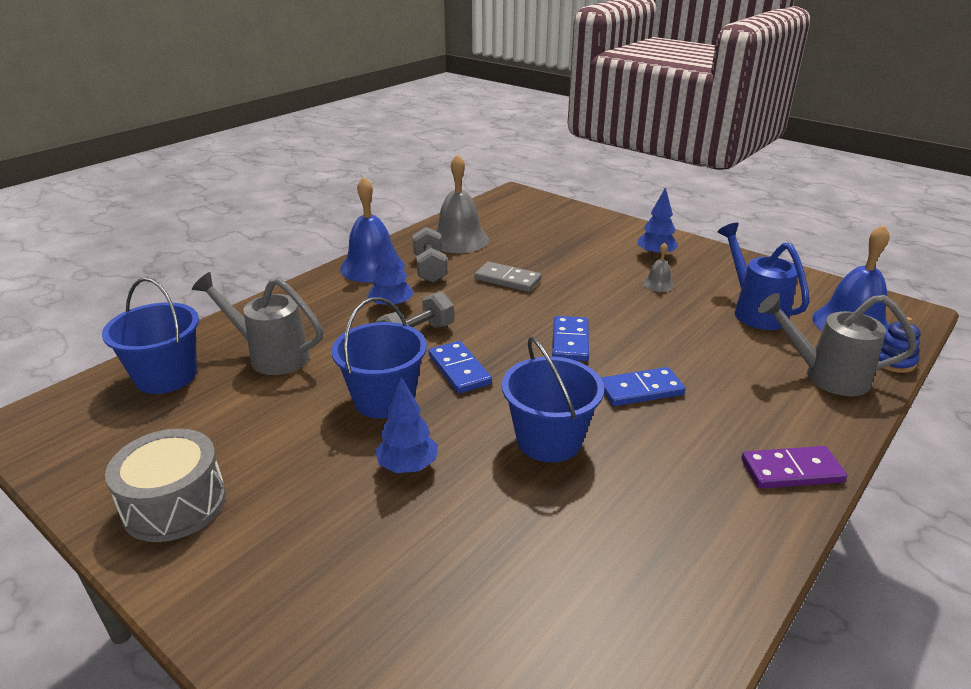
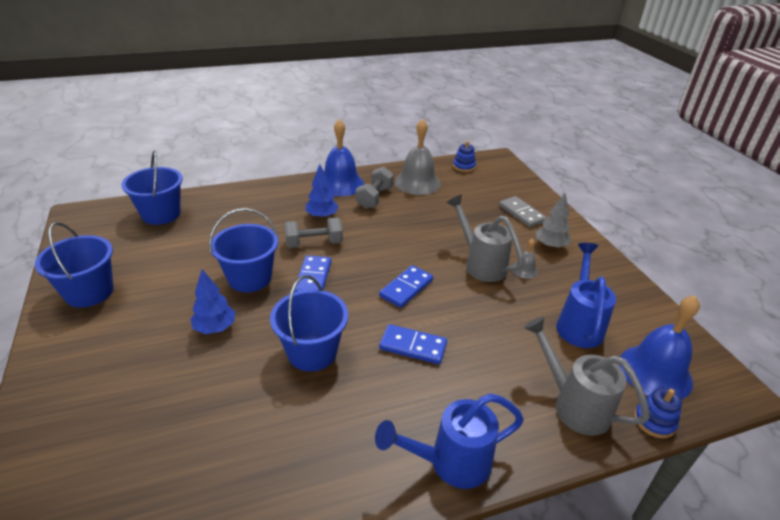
camera: 30 degrees right, 5 degrees up
grey drum [105,428,226,542] -> blue bucket [35,222,114,308]
grey watering can [192,272,323,375] -> grey watering can moved to [446,195,524,282]
grey domino [474,262,541,292] -> grey domino moved to [499,196,547,227]
blue tree [637,187,678,258] -> grey tree [536,193,571,249]
purple domino [741,446,847,489] -> blue watering can [375,393,524,489]
none -> blue stacking toy [453,141,476,172]

